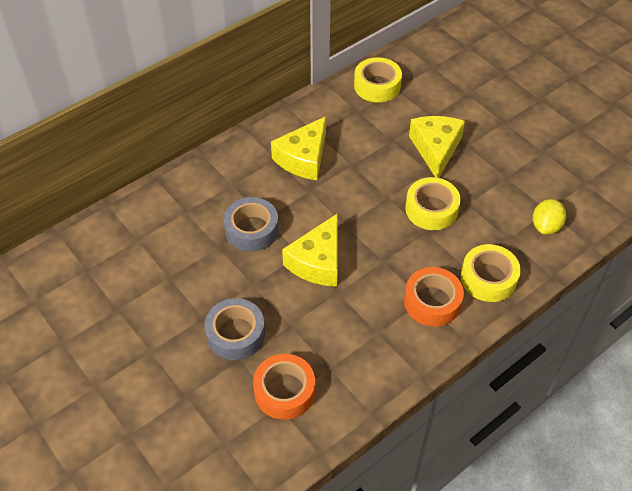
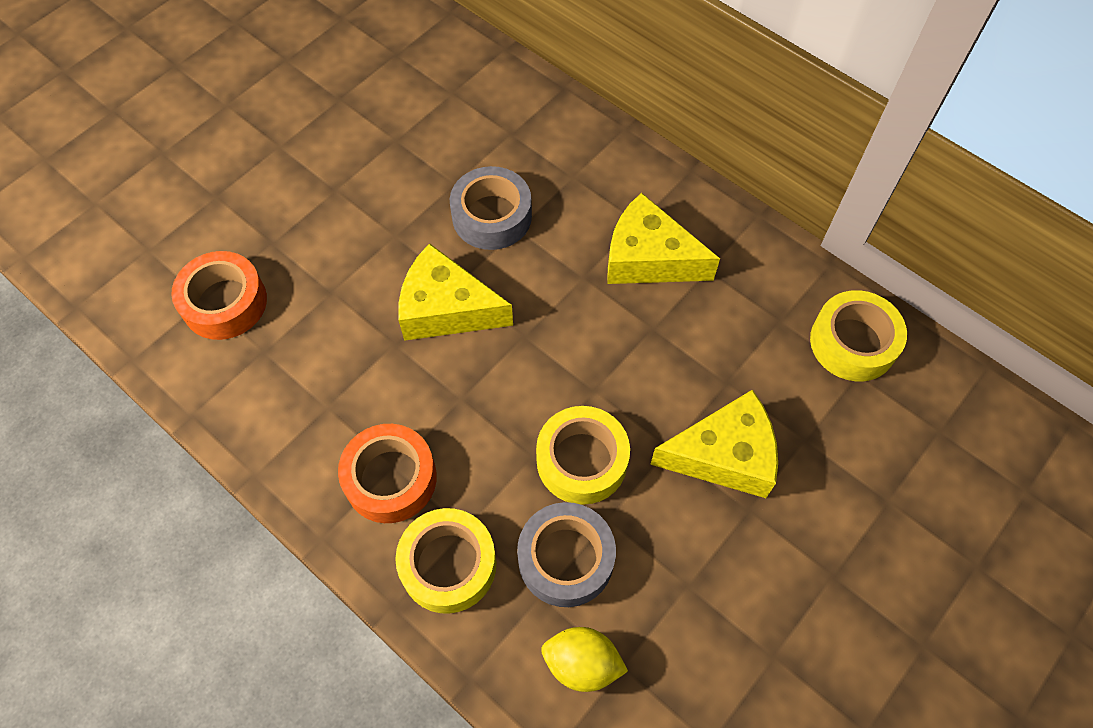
camera: 80 degrees right, 10 degrees up
grey tape [204,298,265,360] -> grey tape moved to [517,502,616,607]

